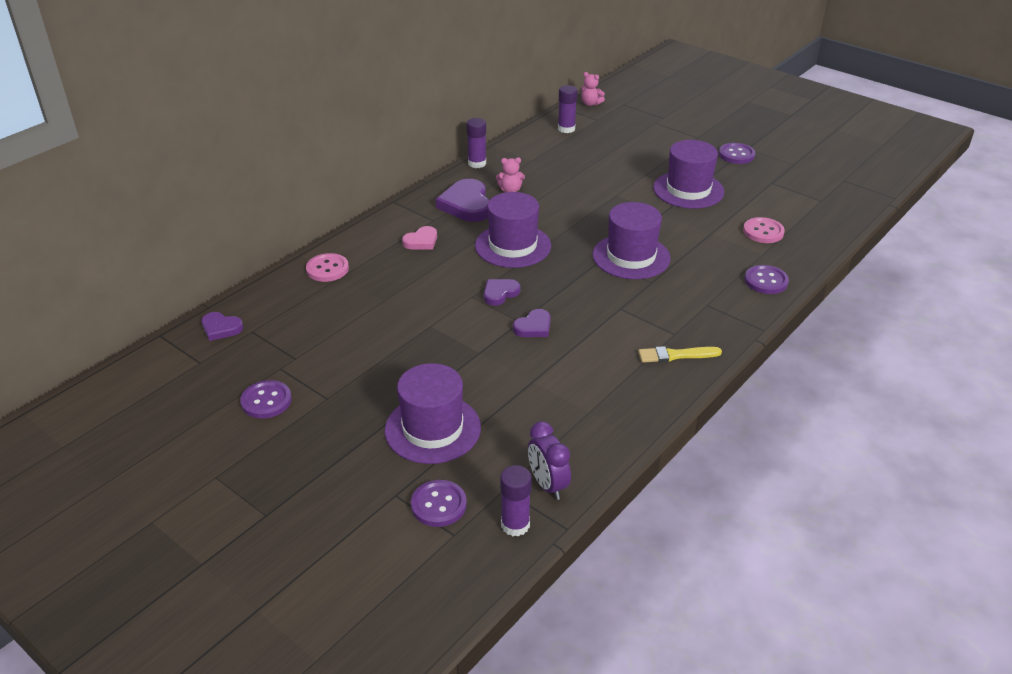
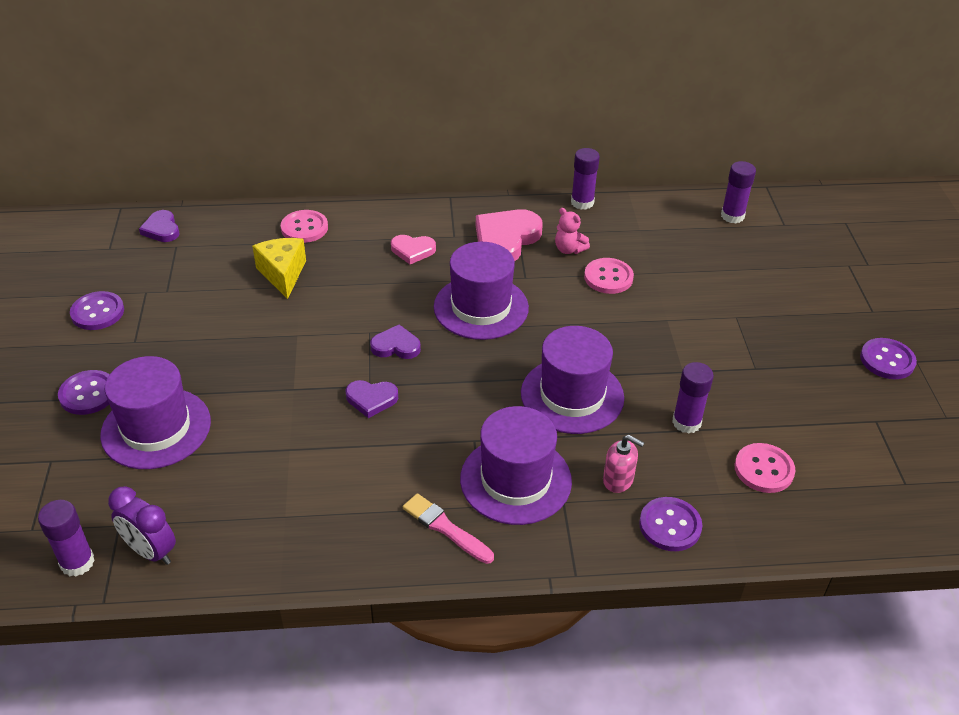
camera: 45 degrees right, 5 degrees up
purple button [411,480,467,527] -> purple button moved to [58,370,110,415]
purple heart [436,179,489,222] -> pink heart [476,209,543,261]
purple clock [528,421,571,500] -> purple clock turned 75 degrees counterclockwise [108,486,176,565]
pink teddy bear [581,72,605,106] -> none
yellow brush [638,346,722,363] -> pink brush [403,493,494,564]
purple hat [653,140,724,209] -> purple hat moved to [460,406,572,525]
none -> yellow cheese [252,238,306,299]
none -> pink button [584,258,634,294]
none -> pink soap dispenser [603,435,644,493]
none -> purple glue stick [672,362,714,434]

